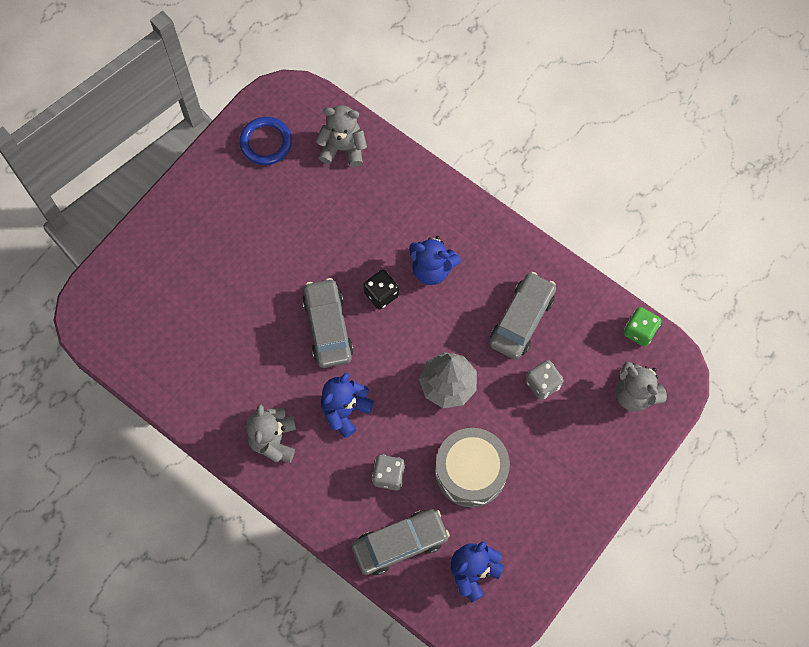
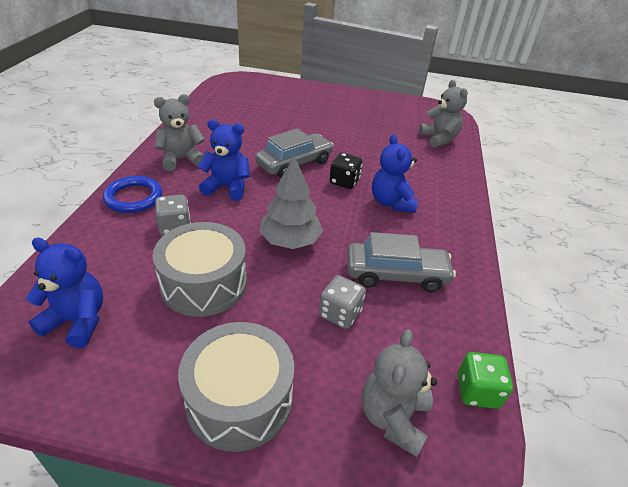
camera: 60 degrees right, 30 degrees down
blue ring [239,117,292,165] -> blue ring moved to [103,176,162,213]
grey car [352,509,450,575] -> none
none -> grey drum [178,322,294,452]

